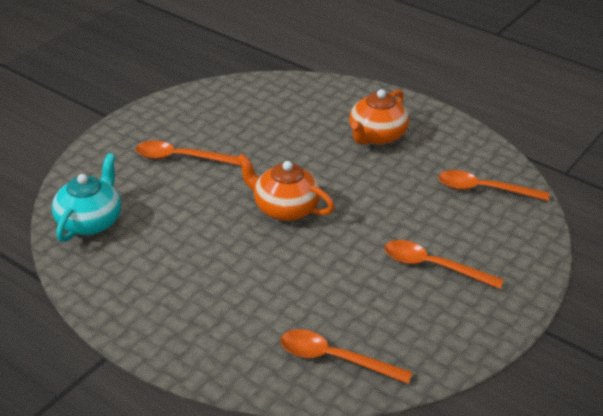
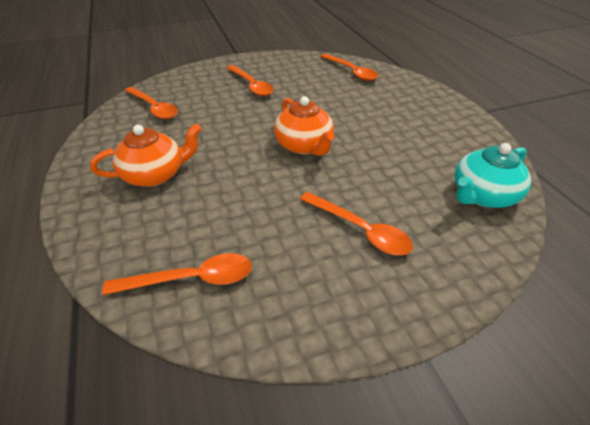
camera: 145 degrees left, 5 degrees up
none -> orange spoon [102,253,252,295]

